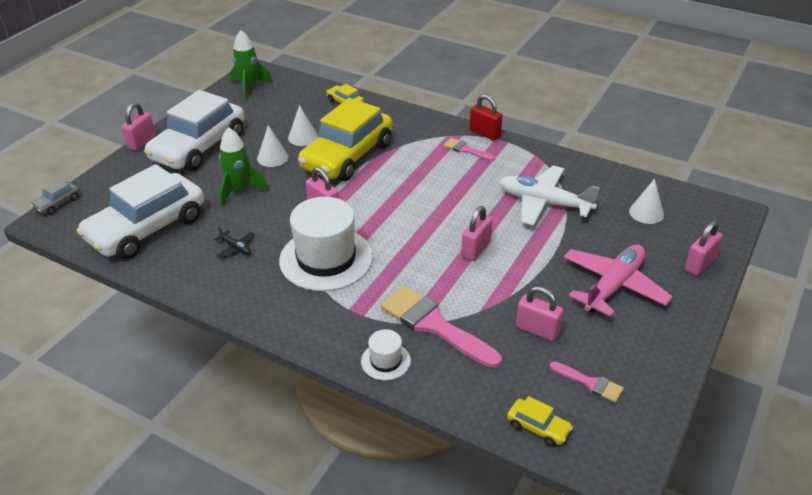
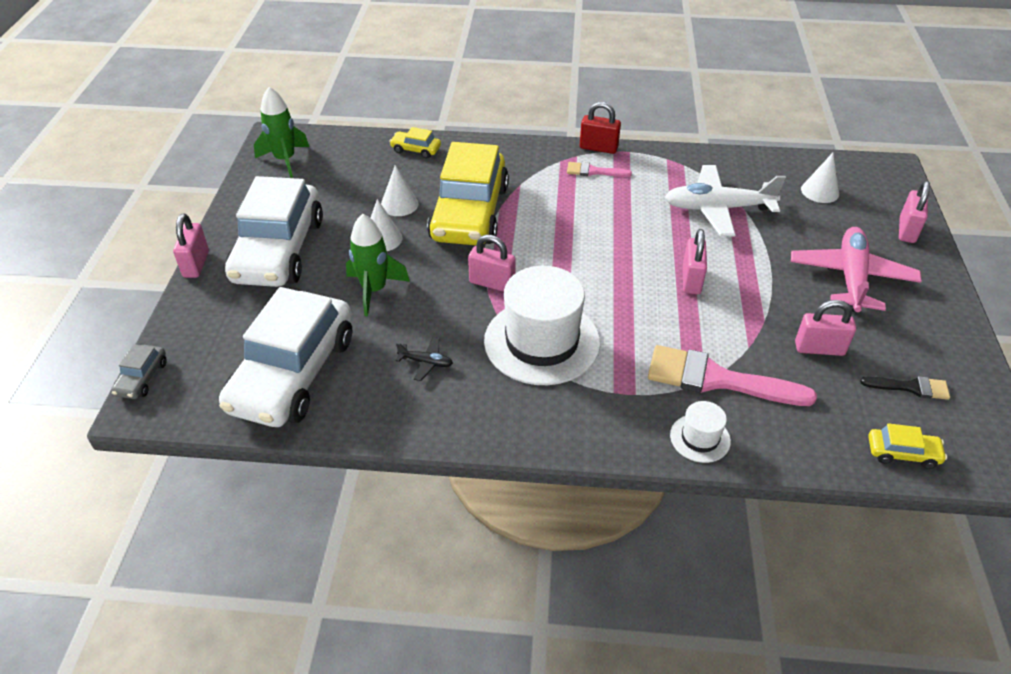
camera: 25 degrees left, 5 degrees up
pink brush [550,361,624,403] -> black brush [860,376,950,400]

